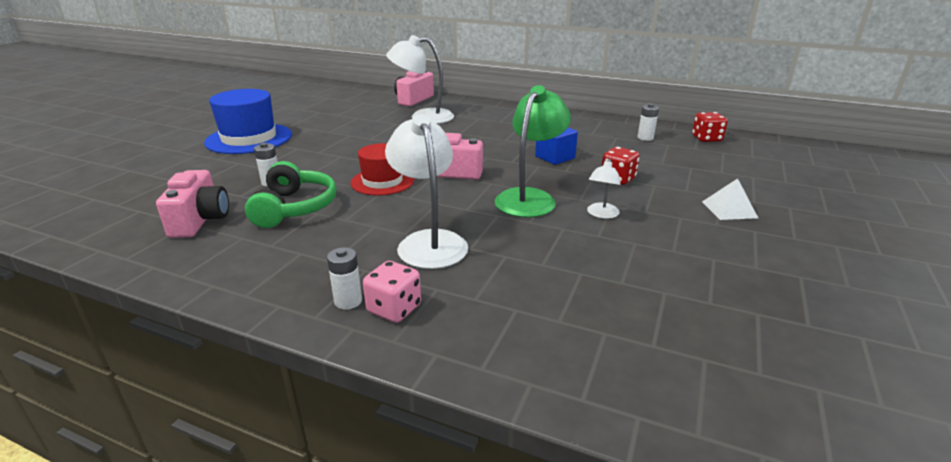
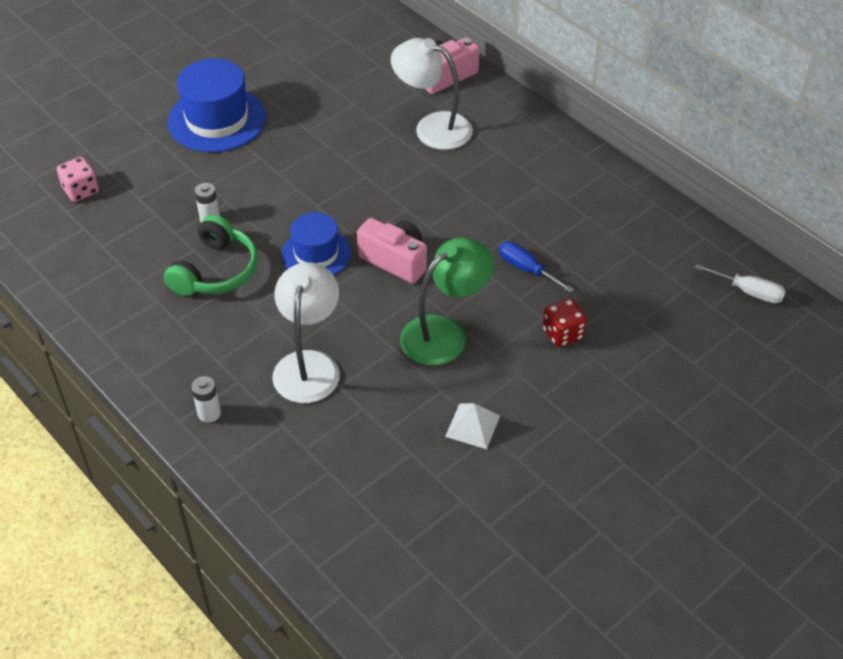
camera: 25 degrees right, 20 degrees up
pink camera [156,170,229,238] -> none
red hat [350,143,414,196] -> blue hat [281,212,351,275]
pink dice [363,261,421,323] -> pink dice moved to [57,157,99,202]
blue cube [535,128,578,165] -> blue screwdriver [499,241,574,293]
white lamp [587,159,621,219] -> none
white battery [638,104,659,141] -> none
red dice [692,112,728,142] -> white screwdriver [695,264,786,303]
white pyramid [702,178,758,220] -> white pyramid moved to [445,403,500,449]

